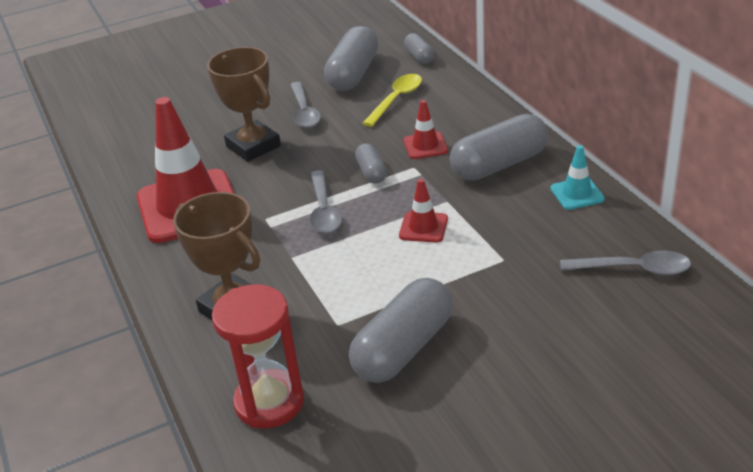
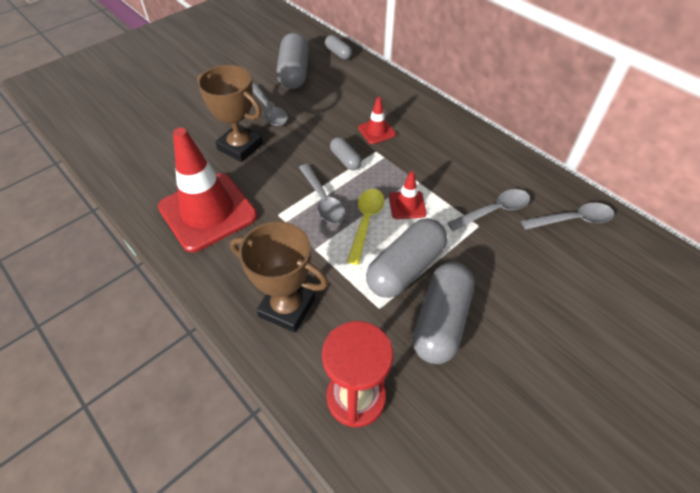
camera: 20 degrees left, 15 degrees up
yellow spoon [362,74,422,127] -> yellow spoon moved to [347,189,385,265]
grey capsule [450,114,548,181] -> grey capsule moved to [366,218,447,298]
turquoise traffic cone [550,145,605,210] -> none
none -> grey spoon [447,189,530,231]

